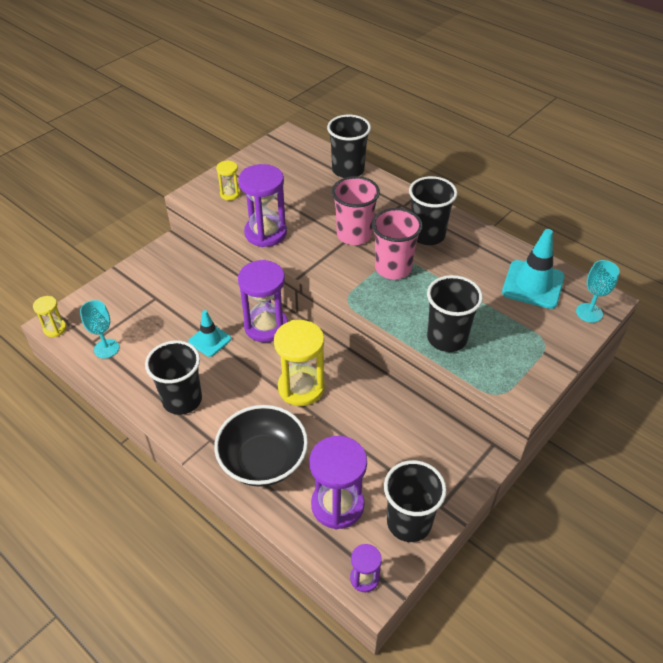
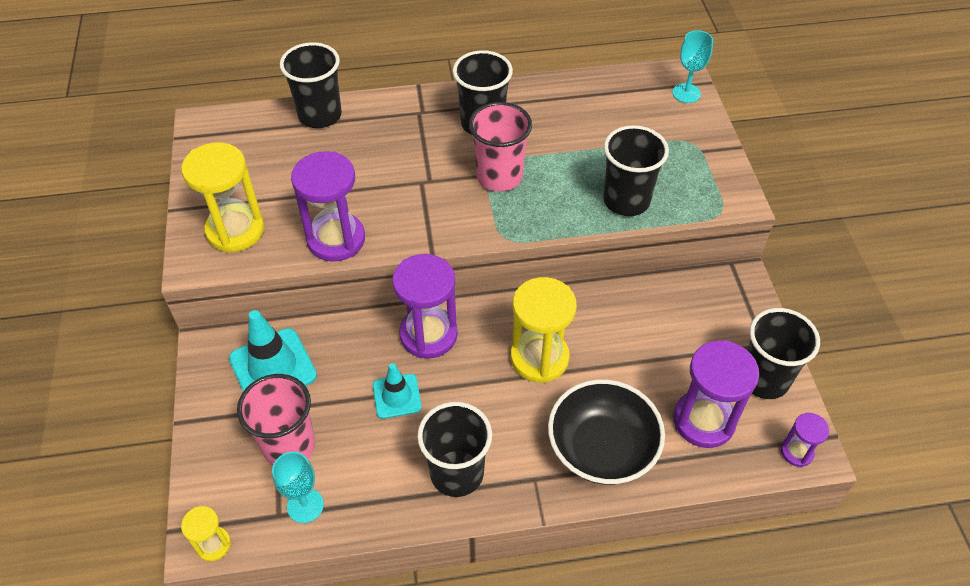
camera: 50 degrees left, 5 degrees up
yellow hourglass [216,160,241,201] -> yellow hourglass [181,143,264,253], size x1.95
pink cup [332,176,380,245] -> pink cup moved to [237,374,315,465]
turquoise traffic cone [502,229,565,309] -> turquoise traffic cone moved to [229,310,317,391]

